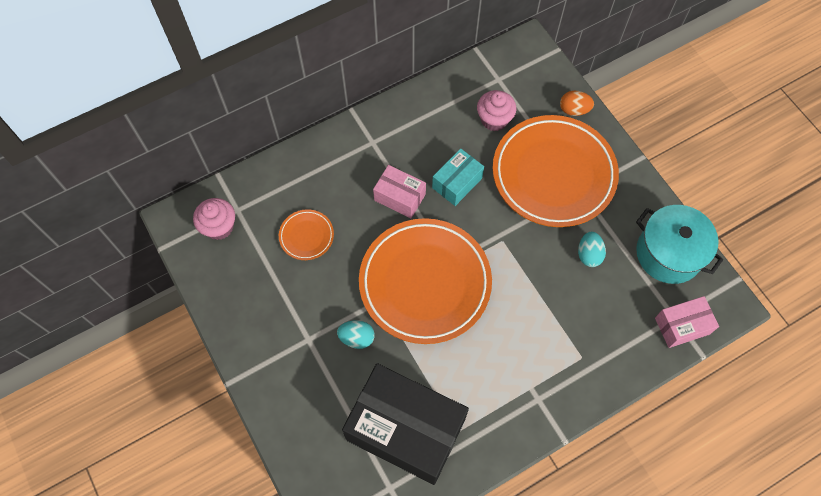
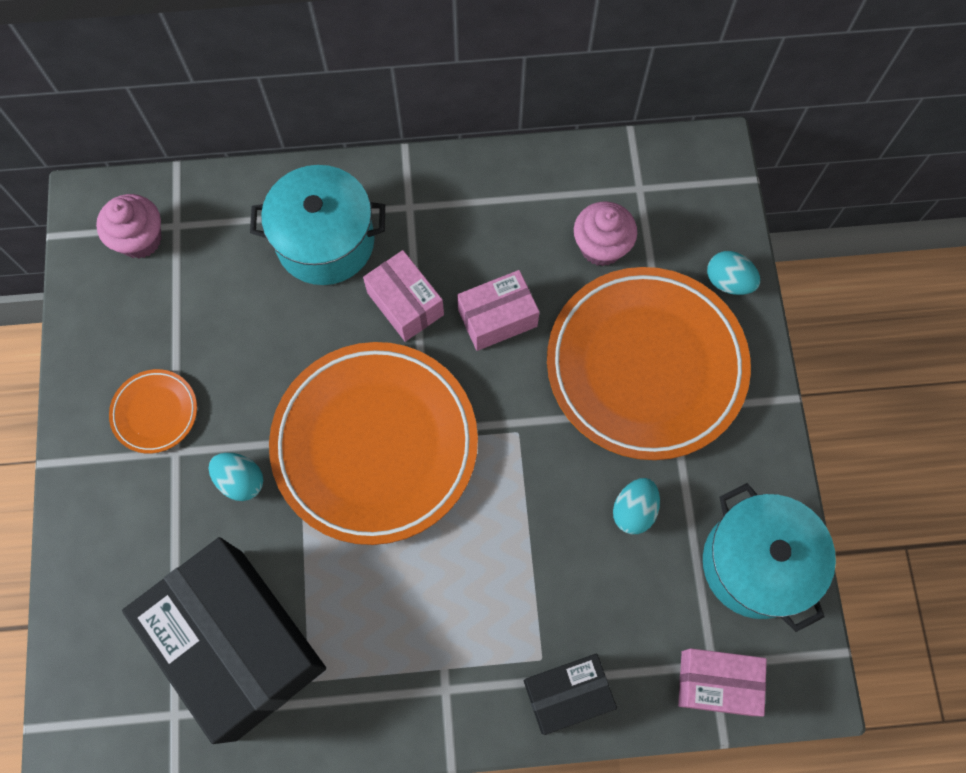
camera: 25 degrees right, 5 degrees up
orange plate [279,209,334,260] -> orange plate moved to [109,369,197,454]
turquoise box [432,148,484,206] -> pink box [457,270,540,351]
orange egg [560,91,594,116] -> turquoise egg [707,251,760,295]
none -> turquoise pot [250,165,385,285]
none -> black box [524,653,617,735]

